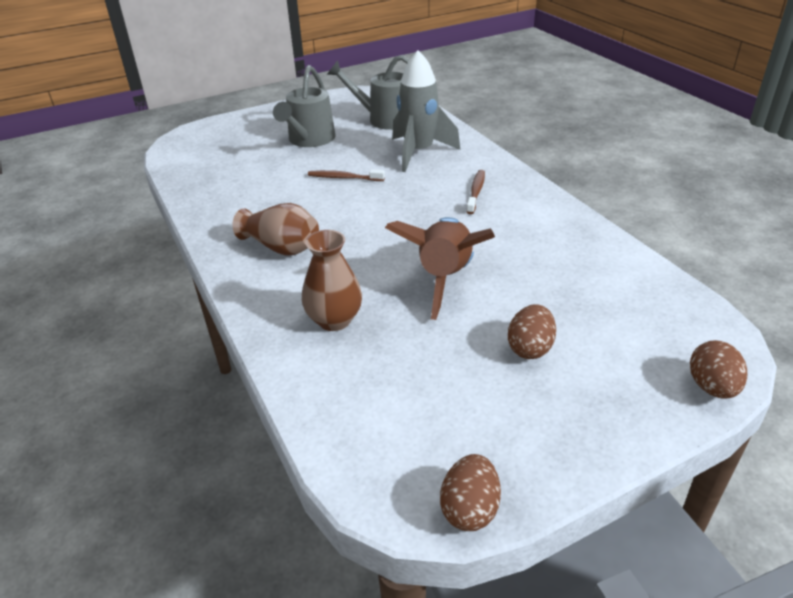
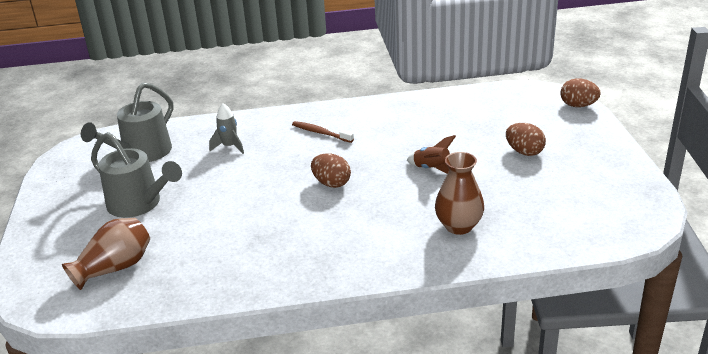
camera: 70 degrees left, 5 degrees down
brown vase [233,203,319,256] -> brown vase moved to [62,218,150,290]
brown toothbrush [308,169,385,181] -> none
brown rocket [385,217,495,320] -> brown rocket [407,135,456,174], size x0.50
grey rocket [392,50,460,172] -> grey rocket [209,103,244,154], size x0.50
brown egg [440,454,501,531] -> brown egg moved to [311,153,351,188]

